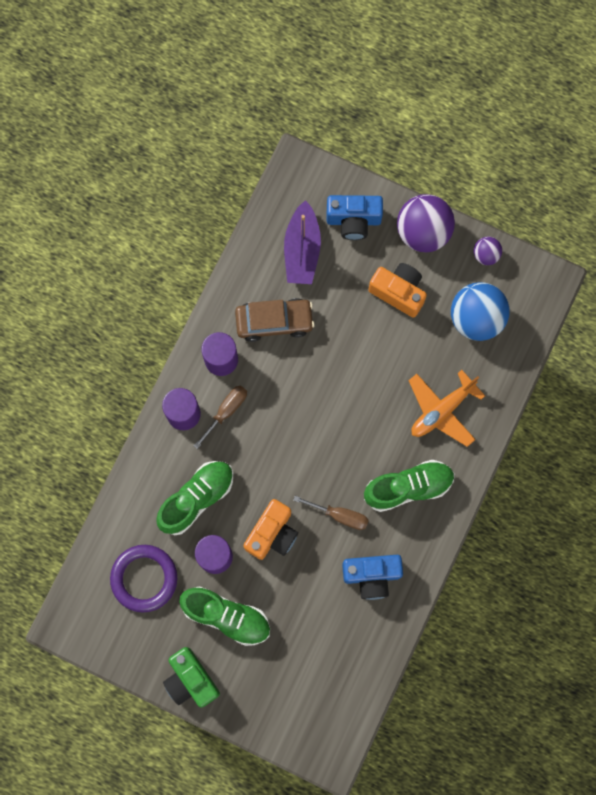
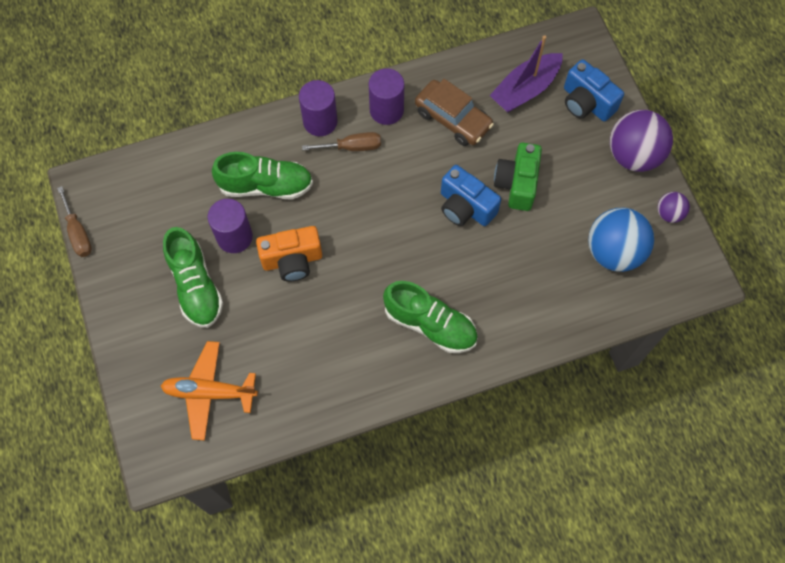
camera: 45 degrees right, 10 degrees down
purple ring [110,545,177,613] -> none
green camera [163,647,220,708] -> green camera moved to [494,143,542,211]
brown screwdriver [293,496,369,530] -> brown screwdriver moved to [57,186,92,257]
blue camera [342,555,403,600] -> blue camera moved to [441,165,501,226]
orange camera [368,263,427,318] -> none
orange plane [409,370,485,447] -> orange plane moved to [161,341,258,441]

